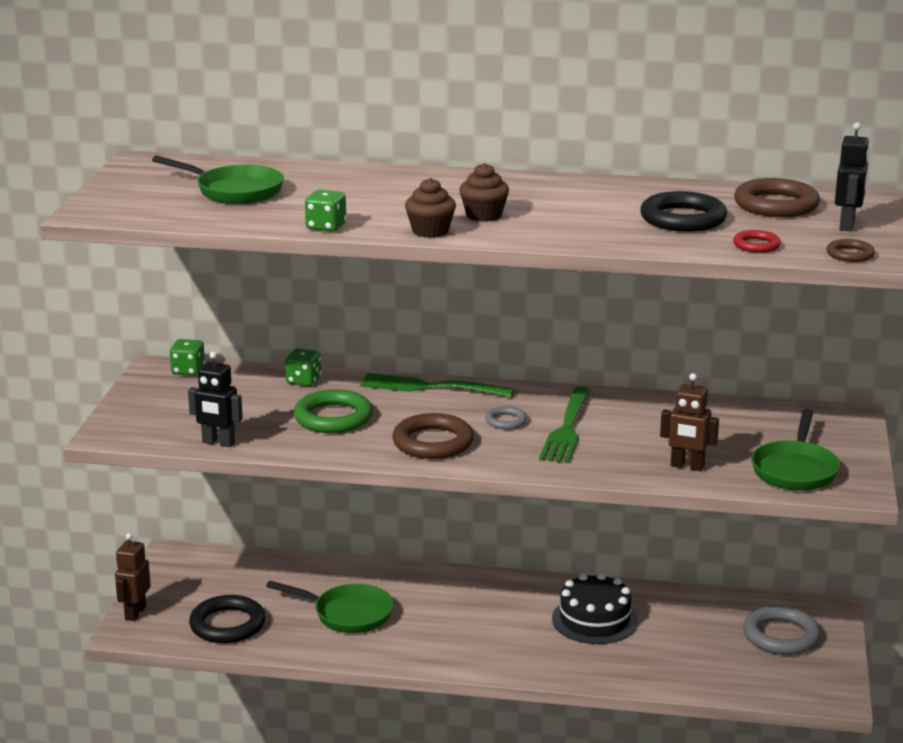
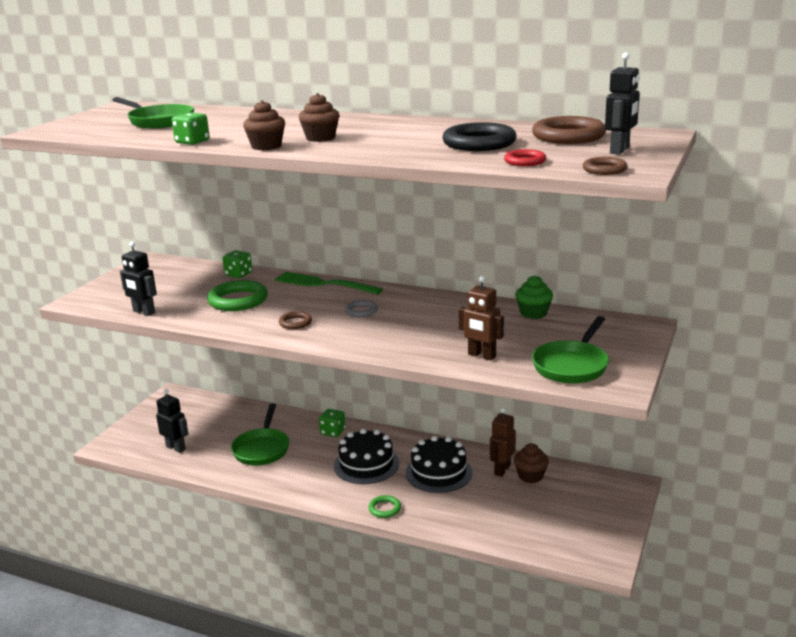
camera: 15 degrees right, 0 degrees up
brown robot [115,533,151,621] -> brown robot moved to [490,408,516,477]
green dice [170,339,205,376] -> green dice moved to [319,409,346,437]
black ring [189,595,265,643] -> black robot [156,389,189,453]
green pan [266,581,394,633] -> green pan turned 60 degrees clockwise [231,403,289,466]
brown ring [392,413,474,459] -> brown ring [279,311,312,329], size x0.53
green fork [539,386,591,463] -> none
grey ring [743,606,821,655] -> none
none -> black cake [334,429,399,484]
none -> green ring [369,495,401,518]
none -> brown cupcake [514,443,549,483]
none -> green cupcake [516,275,553,319]

